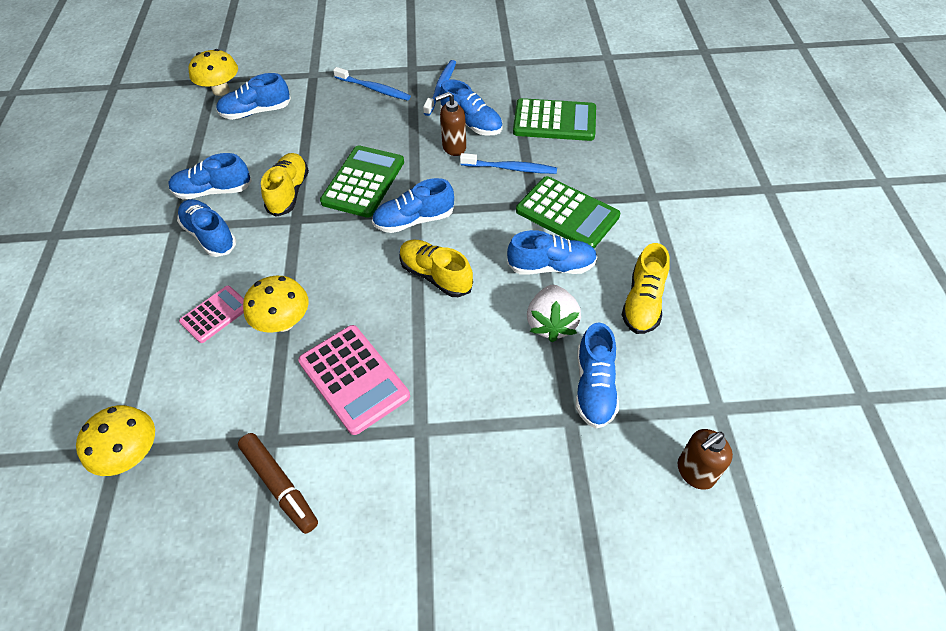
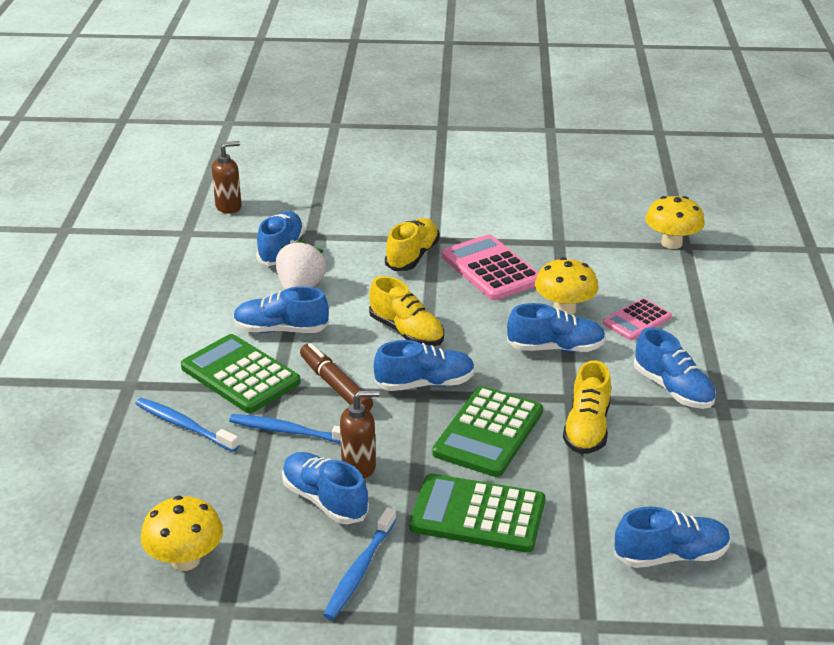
camera: 175 degrees left, 20 degrees down
blue shoe [168,153,252,199] -> blue shoe moved to [507,303,606,352]
yellow mushroom [189,49,238,96] -> yellow mushroom moved to [141,496,223,571]
brown marker [238,433,318,534] -> brown marker moved to [300,343,373,411]
blue toothbrush [333,67,411,101] -> blue toothbrush moved to [135,398,239,452]
green calculator [513,98,596,141] -> green calculator moved to [409,474,545,553]
yellow shoe [622,243,670,334] -> yellow shoe moved to [385,218,439,271]

